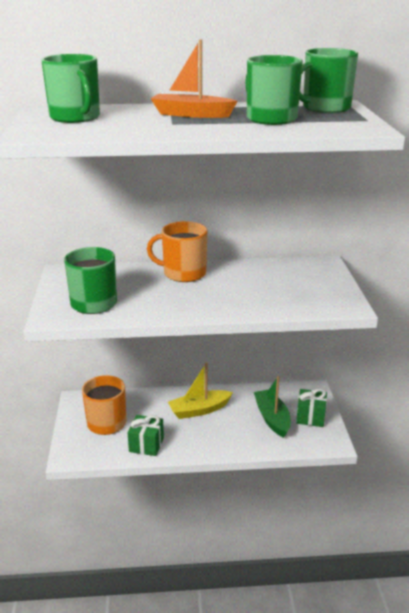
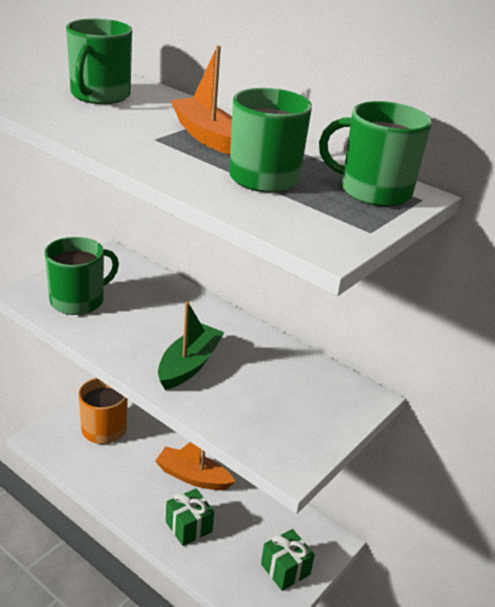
camera: 40 degrees right, 5 degrees up
green gift [128,415,164,456] -> green gift moved to [166,488,214,546]
orange mug [147,221,207,282] -> none
yellow boat [168,363,233,419] -> orange boat [155,442,235,490]
green boat [254,376,291,438] -> green boat moved to [158,301,225,390]

